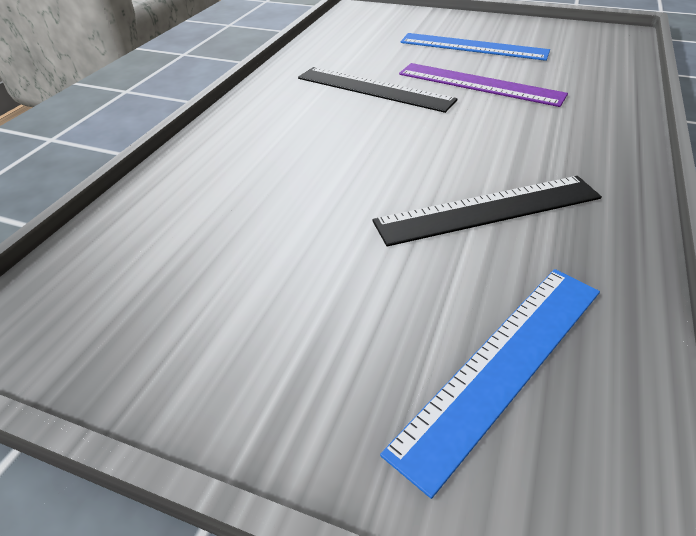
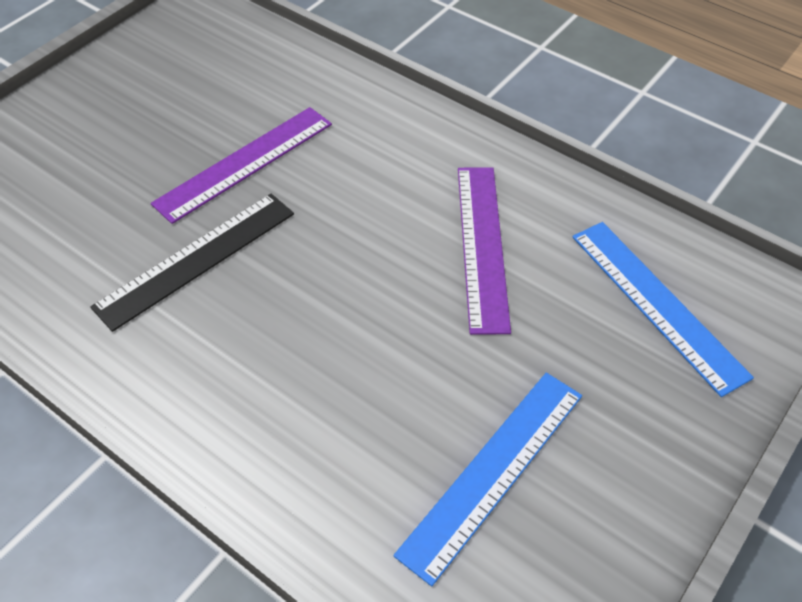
camera: 75 degrees left, 10 degrees up
black ruler [372,176,602,246] -> purple ruler [458,167,511,335]
blue ruler [401,33,550,61] -> blue ruler moved to [393,373,582,586]

